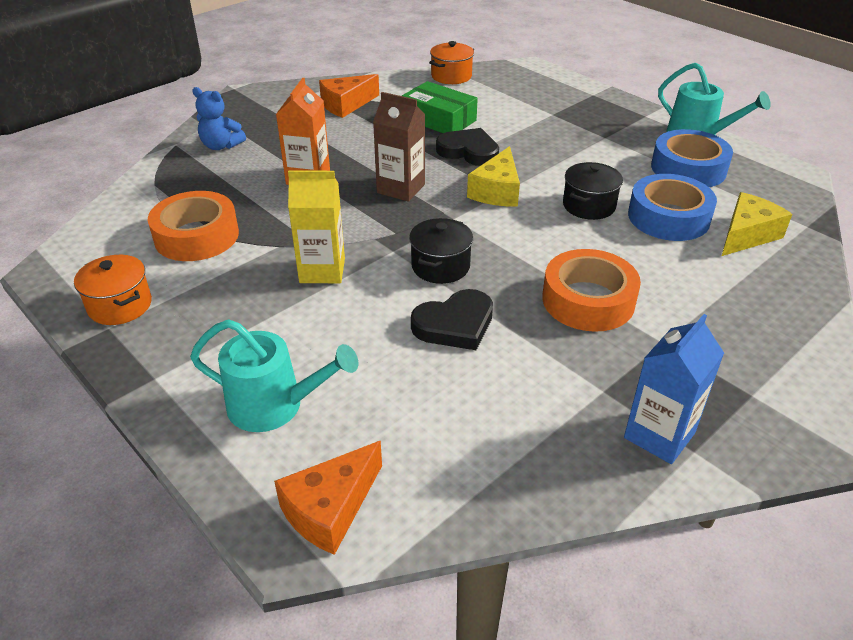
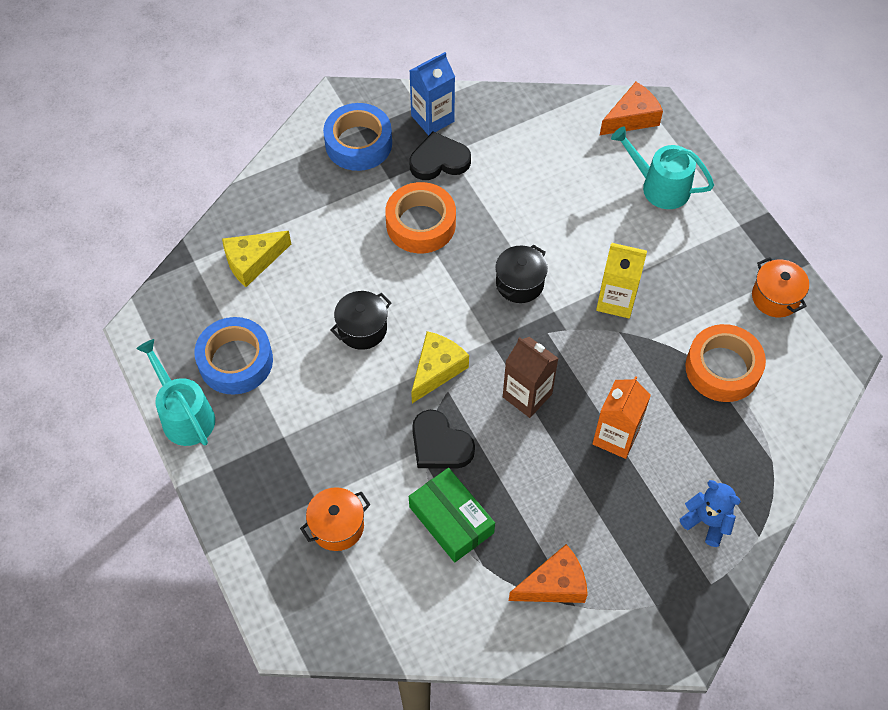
camera: 165 degrees left, 20 degrees up
black heart [411,289,493,350] -> black heart moved to [410,132,471,180]
orange pot [429,41,474,84] -> orange pot moved to [300,487,370,551]
blue tape [628,174,717,241] -> blue tape moved to [323,103,392,171]

